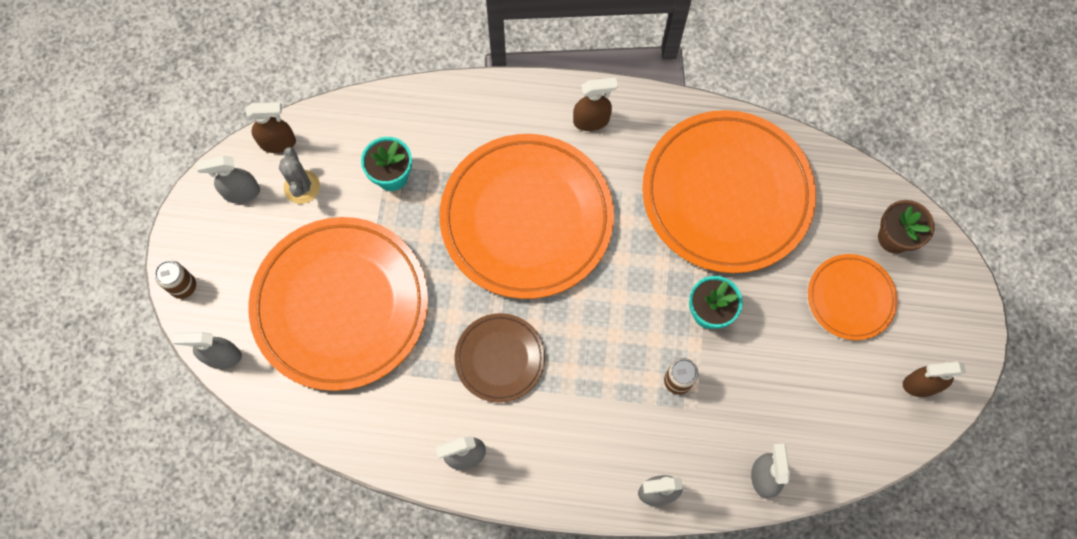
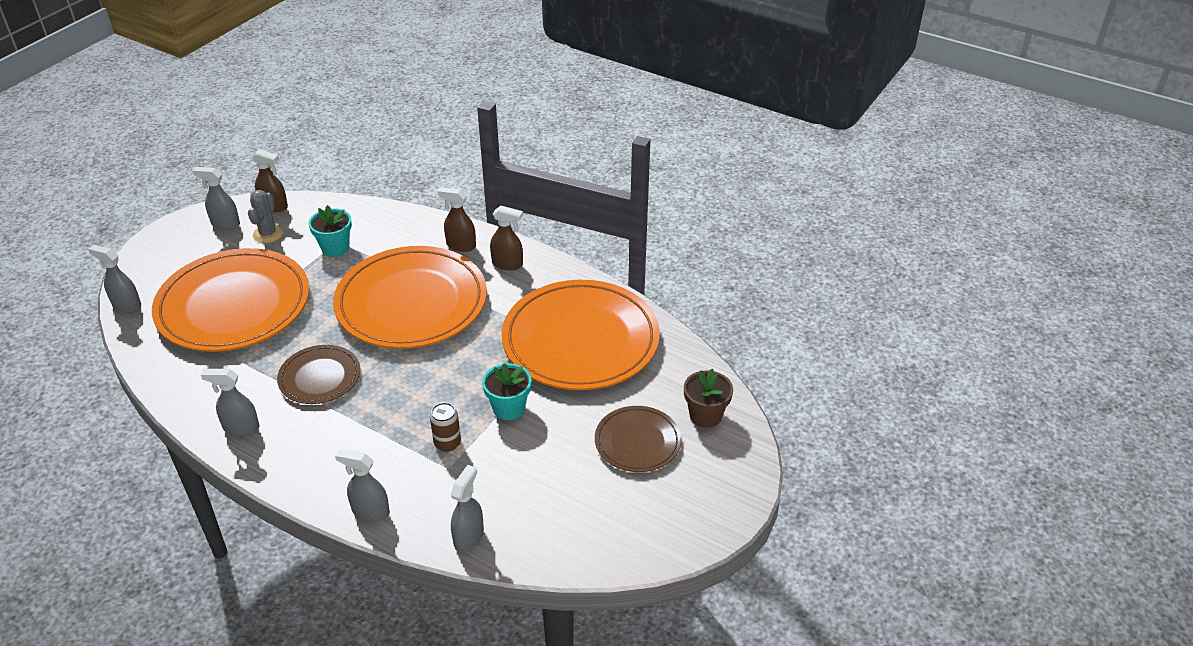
camera: 25 degrees right, 30 degrees down
brown can [155,261,196,299] -> none
orange plate [808,254,898,340] -> brown plate [595,406,681,472]
brown spray bottle [903,361,966,397] -> brown spray bottle moved to [437,187,476,252]

